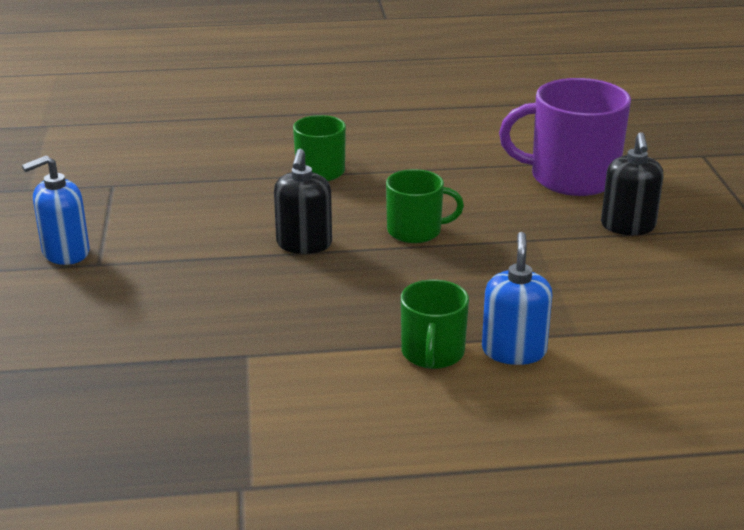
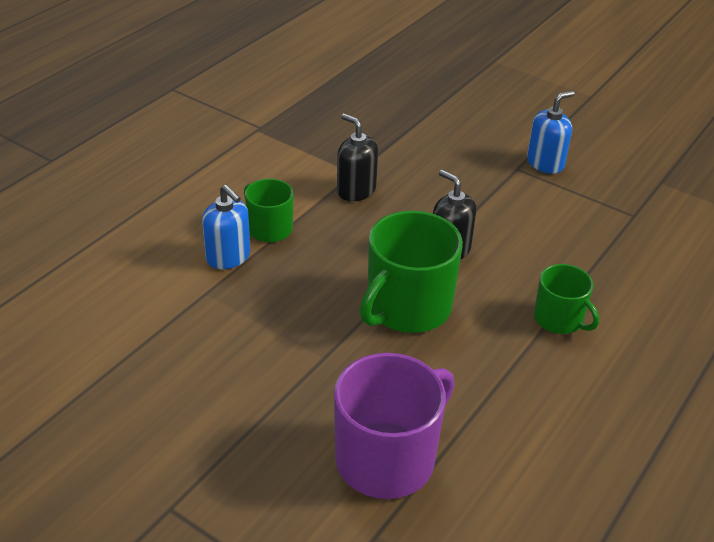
camera: 130 degrees right, 10 degrees up
blue soap dispenser [22,155,90,265] -> blue soap dispenser turned 45 degrees clockwise [527,91,575,174]
green mug [386,169,464,243] -> green mug [360,211,463,333], size x1.74
black soap dispenser [601,132,664,235] -> black soap dispenser moved to [337,114,378,201]

